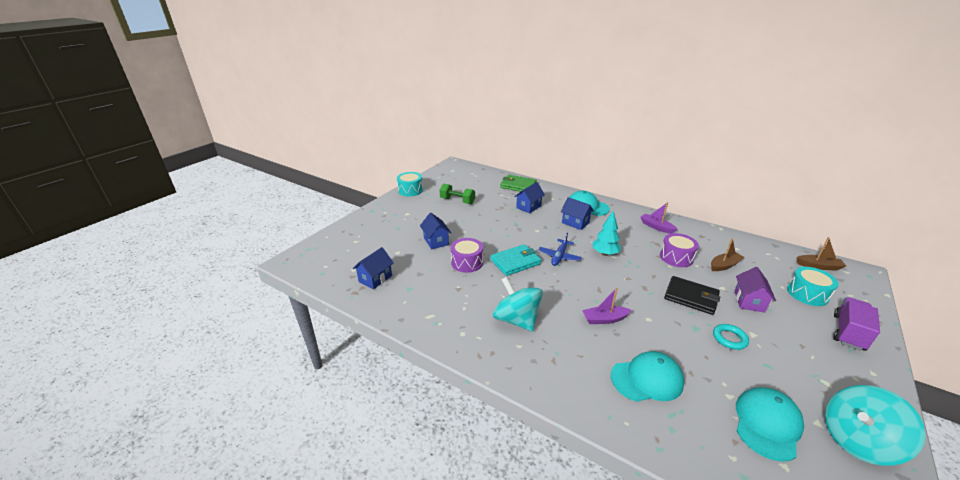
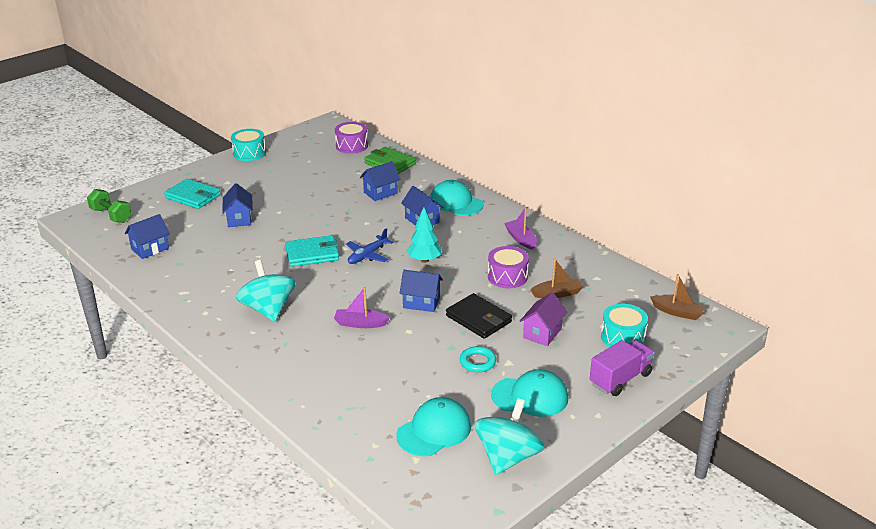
camera: 15 degrees right, 0 degrees up
green dumbbell [440,183,475,204] -> green dumbbell moved to [87,189,131,223]
purple drum [450,238,483,273] -> purple drum moved to [335,122,368,154]
turquoise cap [611,351,684,402] -> turquoise cap moved to [491,369,568,417]
turquoise spinning top [825,385,926,466] -> turquoise spinning top turned 120 degrees clockwise [474,398,545,475]
none -> turquoise wallet [164,179,221,209]
none -> blue house [400,270,443,312]

